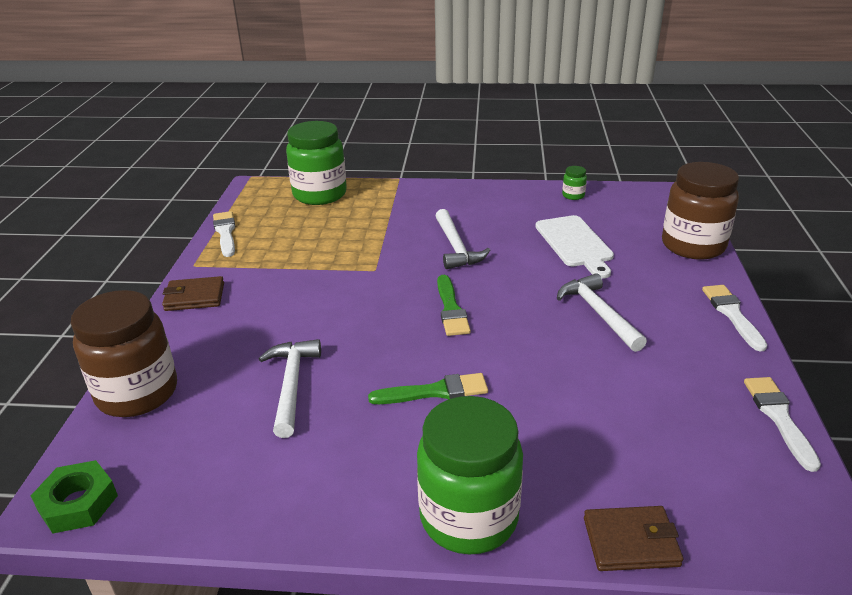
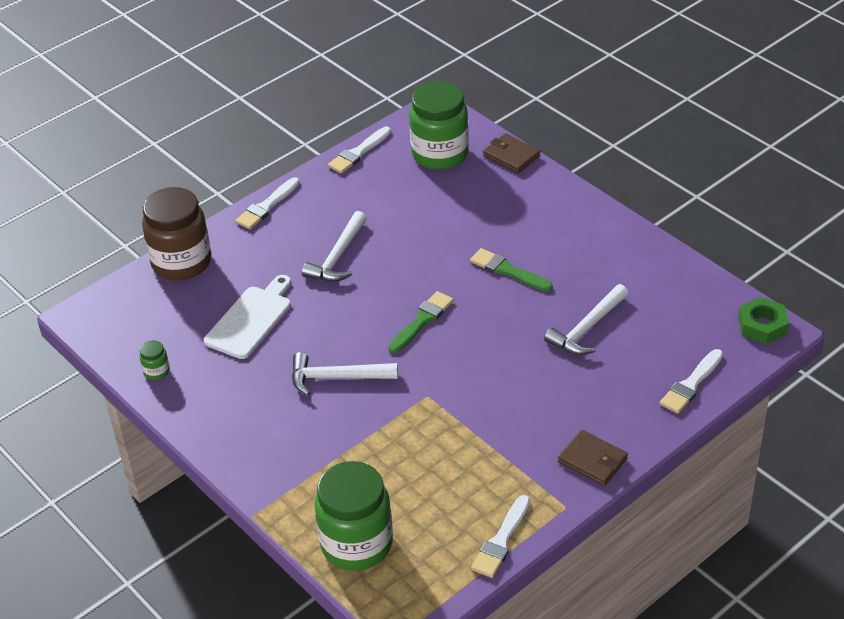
camera: 135 degrees left, 10 degrees up
brown jar [71,290,177,417] -> white brush [660,349,723,414]
green jar [417,396,523,555] -> green jar moved to [409,81,469,170]
white hammer [435,209,490,269] -> white hammer turned 120 degrees counterclockwise [292,352,398,395]

